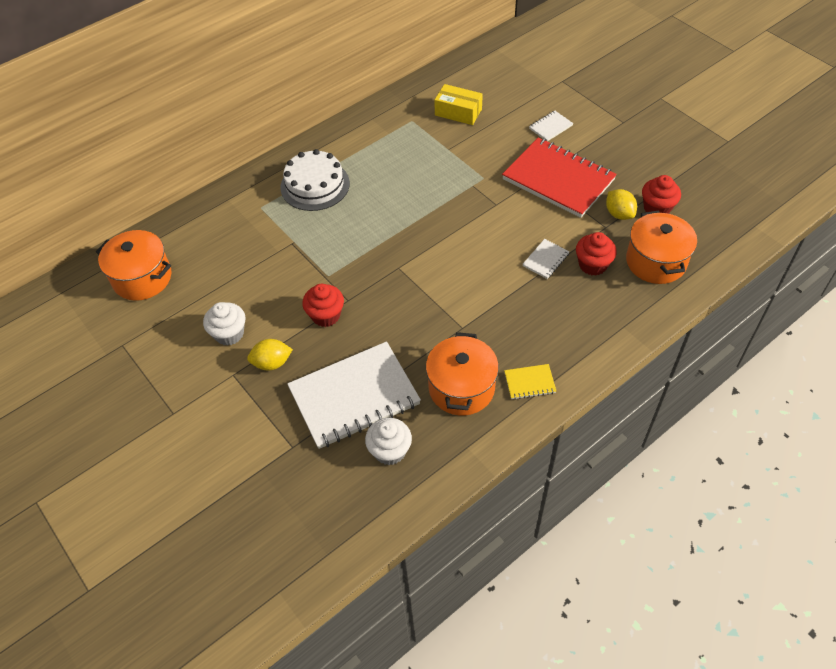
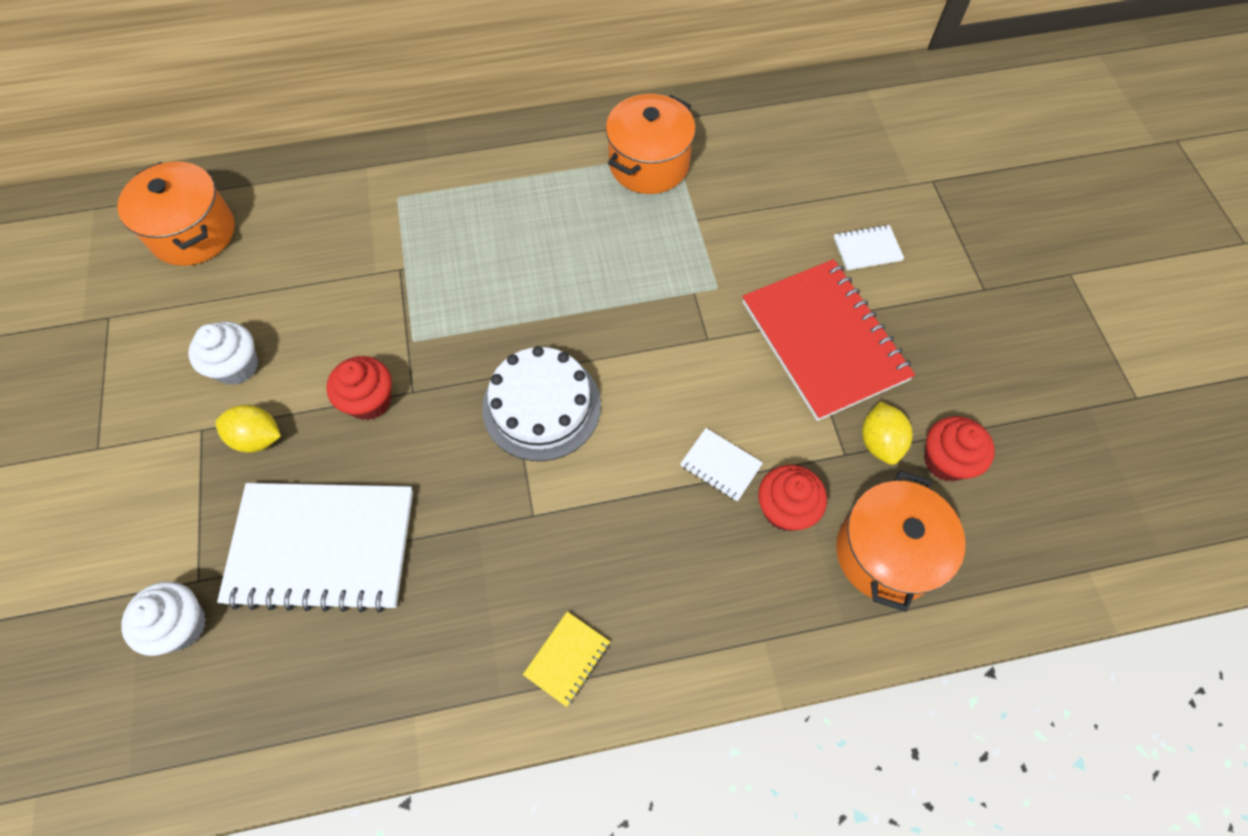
camera: 25 degrees right, 10 degrees up
white cake [280,149,350,211] -> white cake moved to [482,346,601,461]
white cupcake [365,418,412,465] -> white cupcake moved to [121,582,206,656]
orange pot [426,332,499,416] -> orange pot moved to [606,94,696,194]
yellow box [434,84,483,125] -> none
yellow notebook [504,364,556,400] -> yellow notebook turned 75 degrees counterclockwise [523,611,610,707]
white notebook [522,239,570,279] -> white notebook turned 60 degrees clockwise [680,428,763,501]

